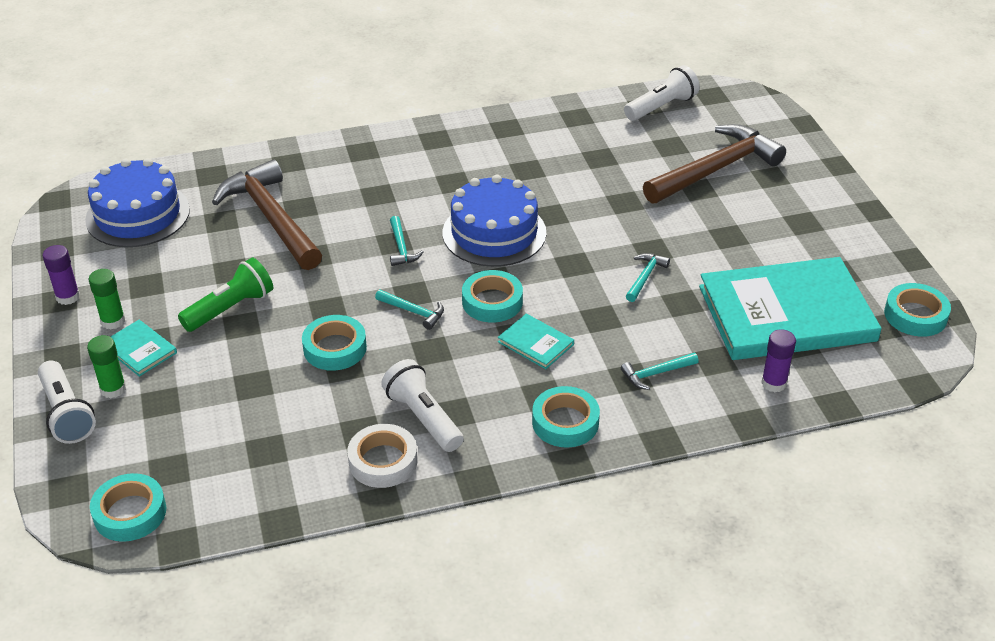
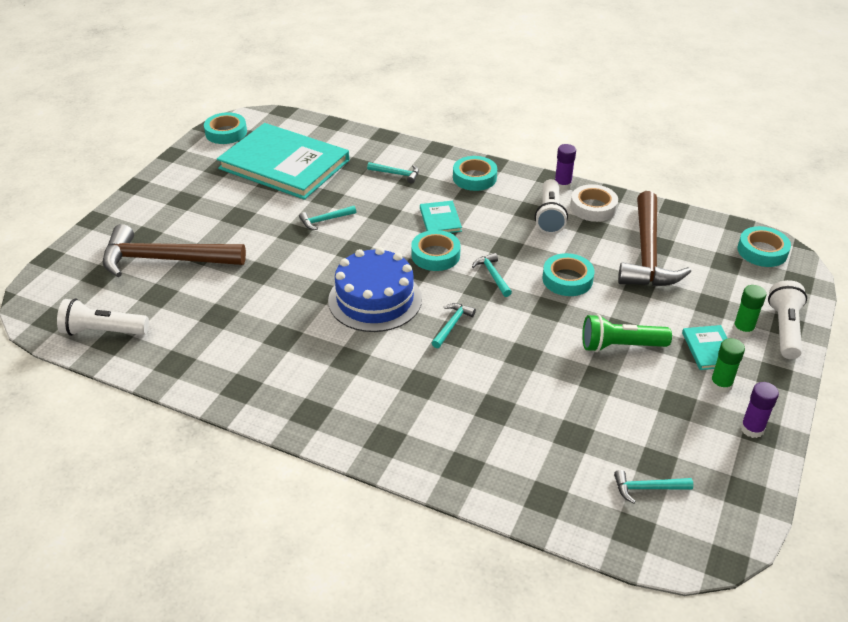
camera: 140 degrees left, 0 degrees up
blue cake [85,158,190,247] -> turquoise hammer [614,470,693,503]
brown hammer [212,159,322,270] -> brown hammer moved to [618,191,691,286]
purple glue stick [761,329,796,392] -> purple glue stick moved to [555,144,576,190]

